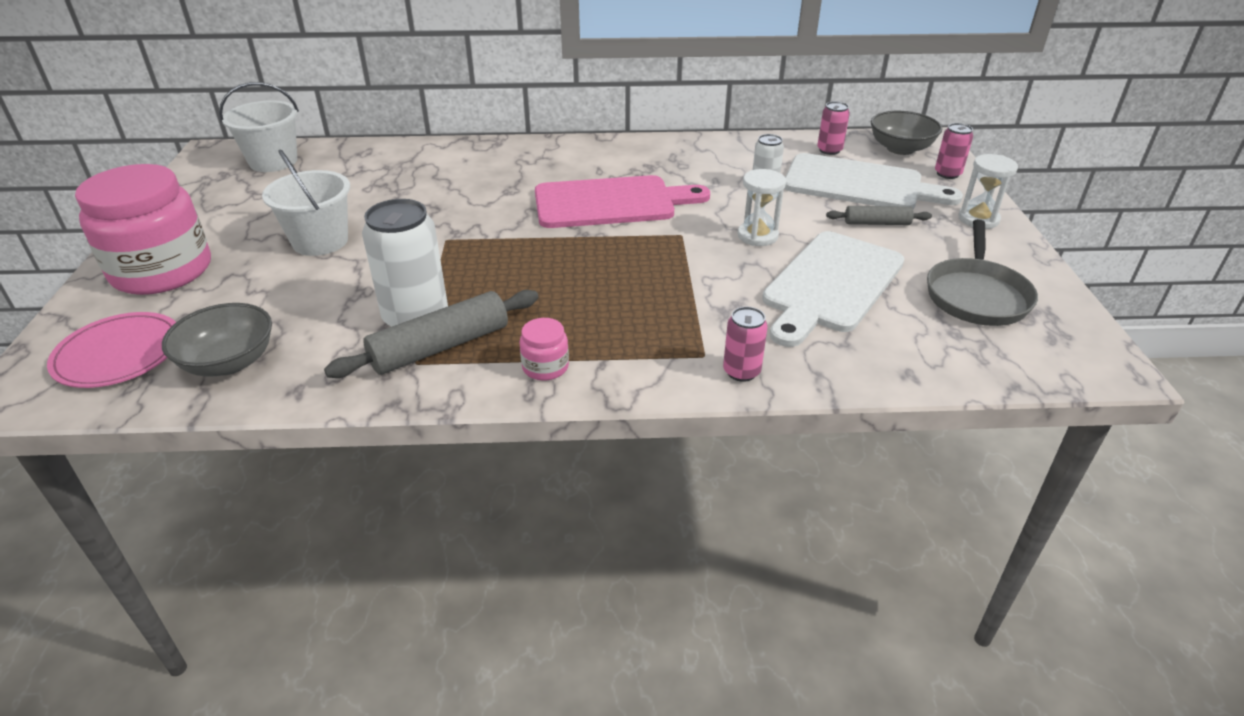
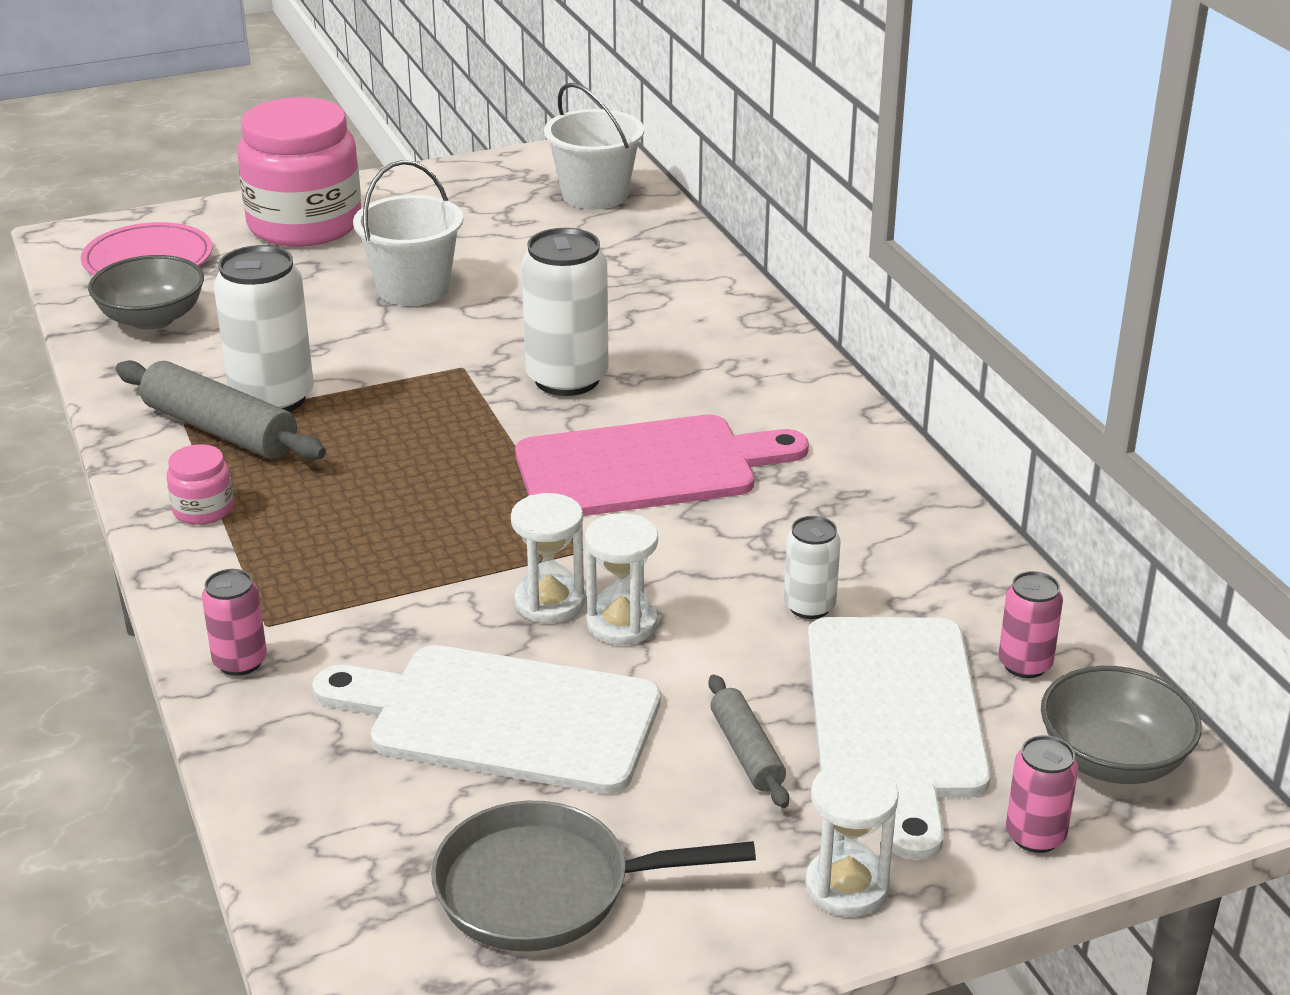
camera: 70 degrees right, 5 degrees down
pink cutting board [535,175,710,228] -> pink cutting board turned 75 degrees counterclockwise [515,414,809,516]
none -> white hourglass [511,493,585,623]
none -> white can [521,228,609,396]

